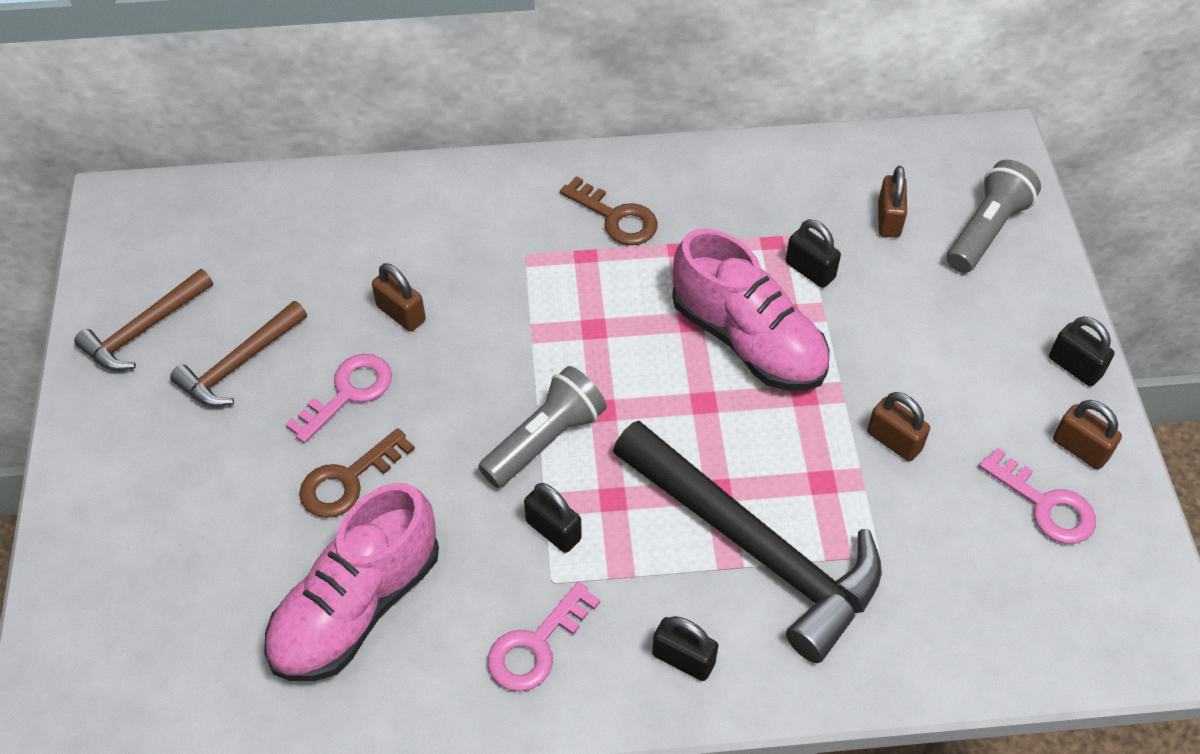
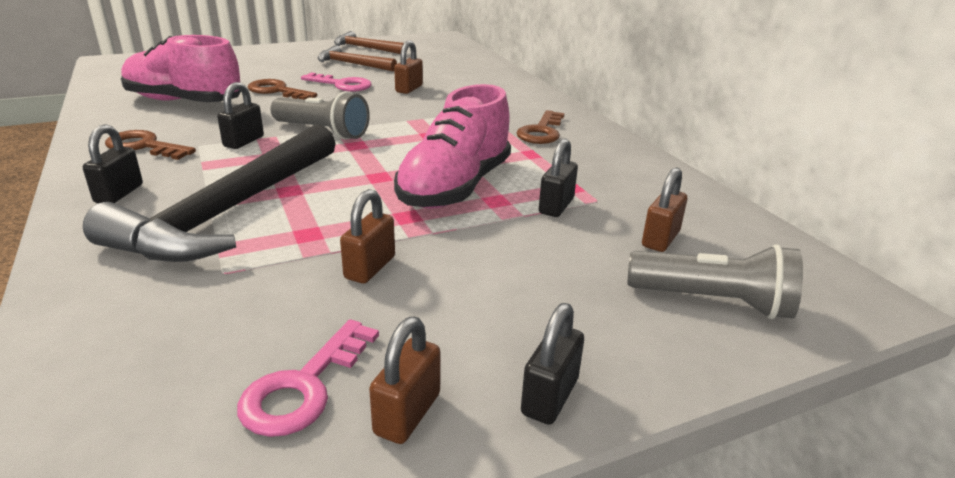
camera: 70 degrees right, 25 degrees down
pink key [488,581,600,692] -> brown key [105,130,196,160]
brown padlock [878,166,907,238] -> brown padlock turned 45 degrees counterclockwise [642,167,687,252]

